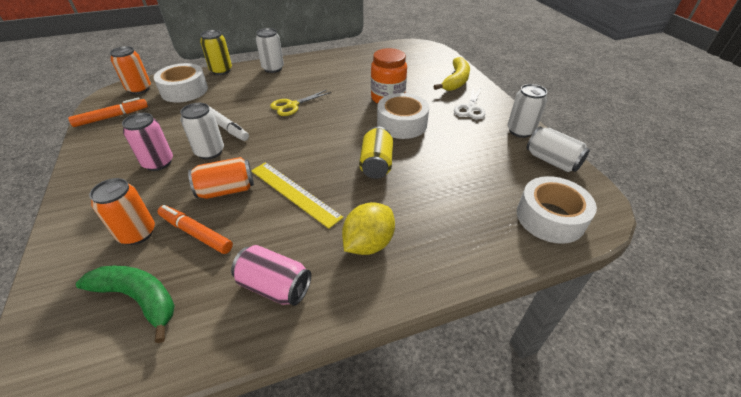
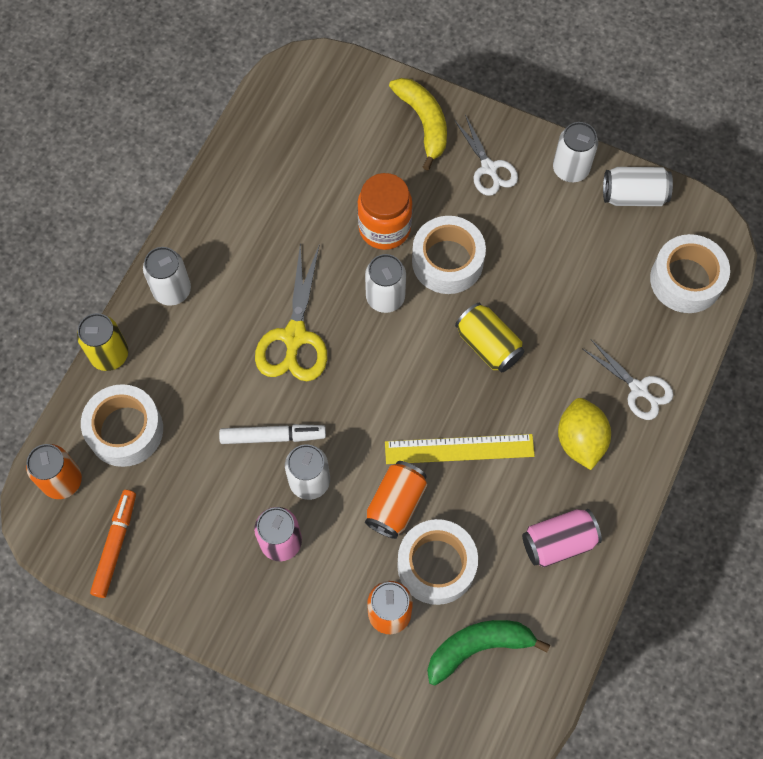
camera: 45 degrees left, 25 degrees up
orange marker [157,205,233,254] -> white tape [397,519,478,605]
yellow scissors [270,90,331,116] -> yellow scissors [255,243,327,381], size x1.52
none -> white can [365,254,406,313]
none -> white scissors [583,340,673,420]

